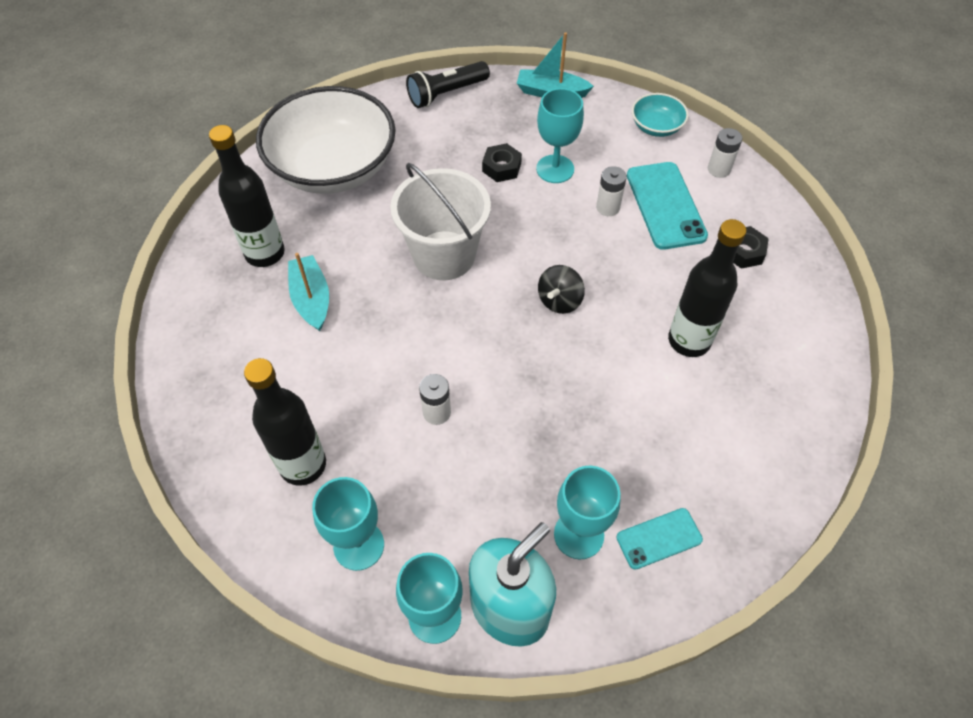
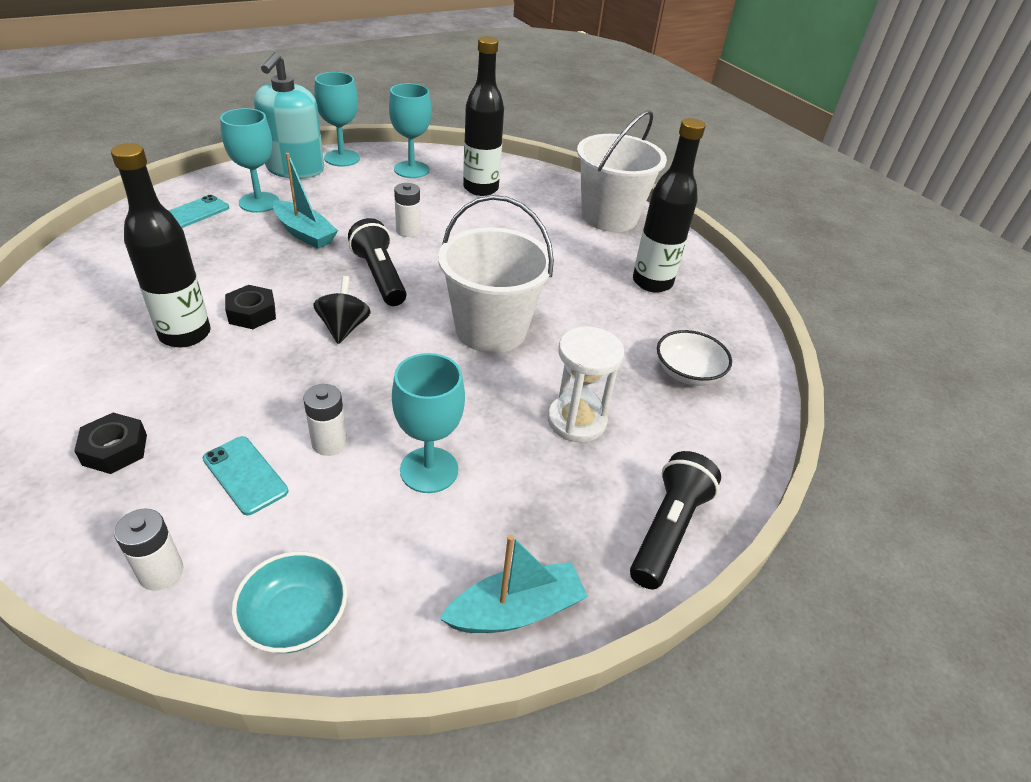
camera: 145 degrees right, 15 degrees down
white bowl [256,86,396,194] -> white bowl [657,330,732,386], size x0.44
turquoise boat [288,253,329,331] -> turquoise boat moved to [273,153,338,249]
black nut [482,143,522,182] -> black nut moved to [225,285,276,329]
turquoise phone [627,162,708,250] -> turquoise phone [203,436,288,515], size x0.58
none -> black flashlight [348,218,407,306]
none -> white hourglass [548,326,624,442]
none -> white bucket [577,110,667,232]

